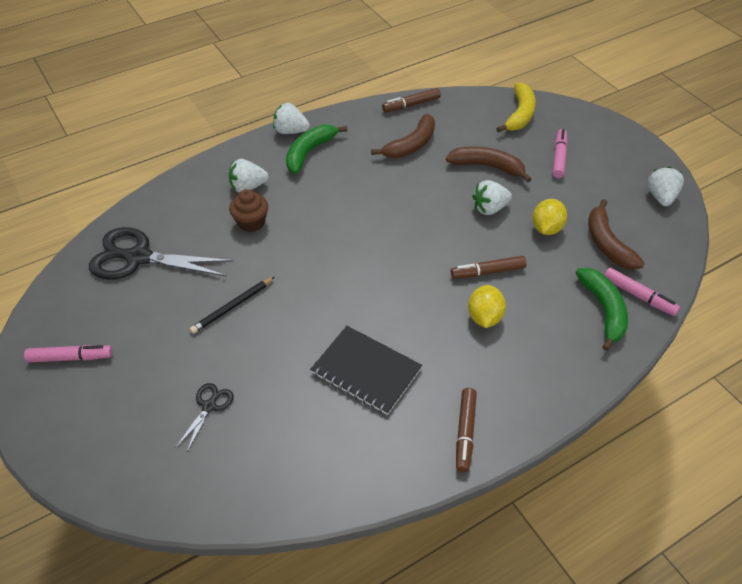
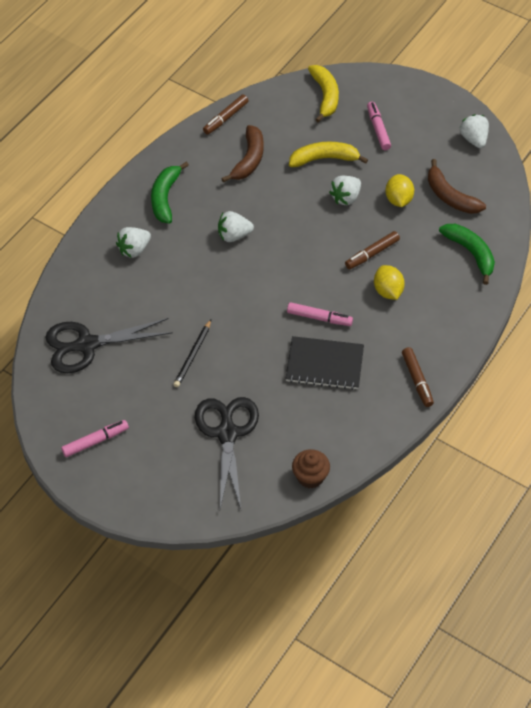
camera: 25 degrees left, 5 degrees up
black scissors [175,383,234,452] -> black scissors [195,397,259,509], size x2.11
brown cupcake [229,189,268,232] -> brown cupcake moved to [292,449,330,488]
white strawberry [273,103,310,134] -> white strawberry moved to [218,211,254,242]
brown banana [446,146,532,182] -> yellow banana [289,142,368,167]
pink marker [604,268,680,316] -> pink marker moved to [287,302,353,326]

